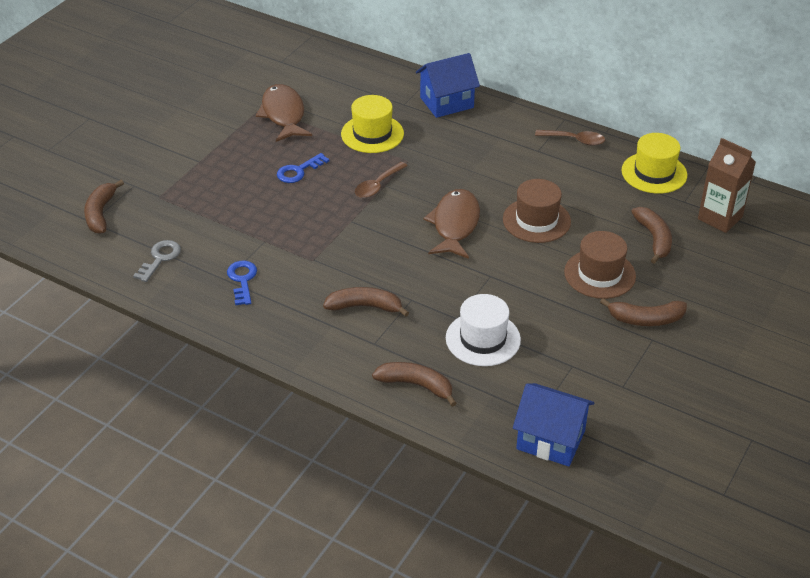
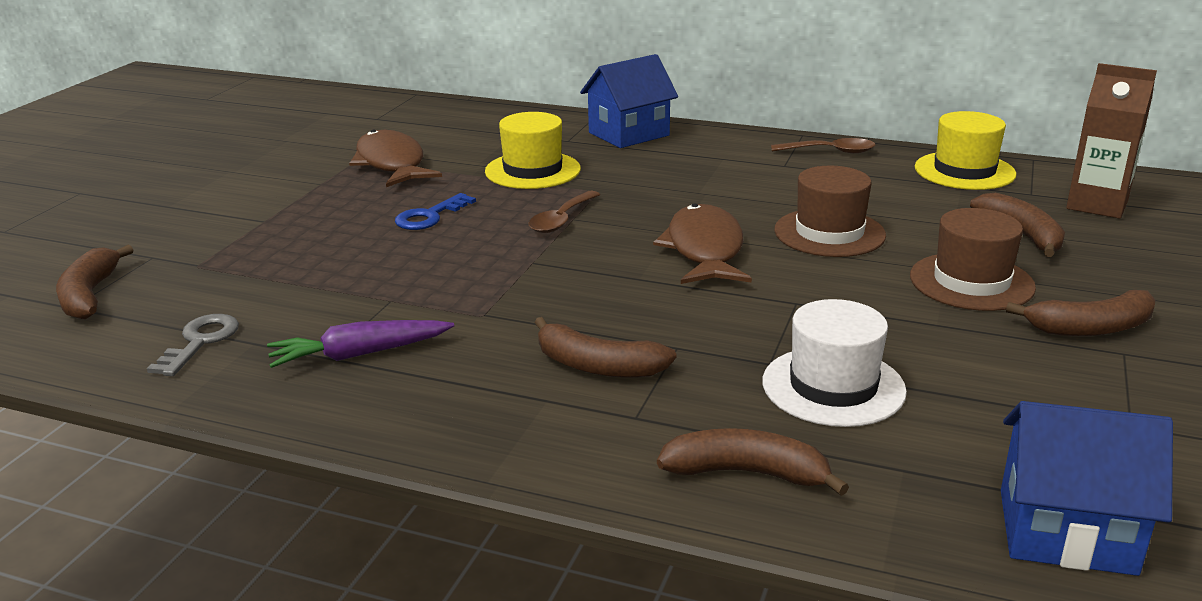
camera: 10 degrees left, 15 degrees down
blue key [227,261,257,305] -> purple carrot [267,320,454,368]
brown banana [323,287,409,317] -> brown banana turned 150 degrees counterclockwise [534,317,676,378]

